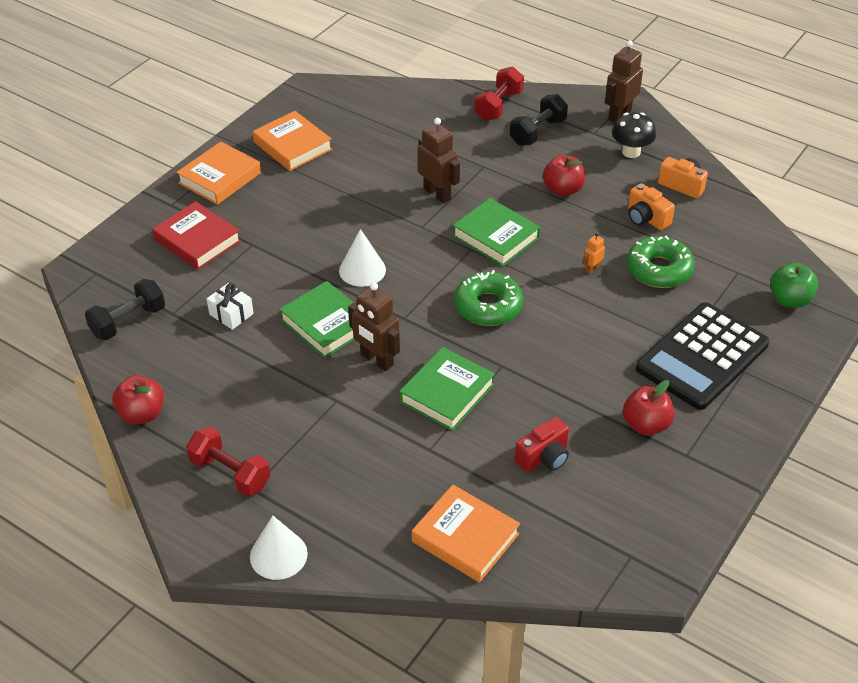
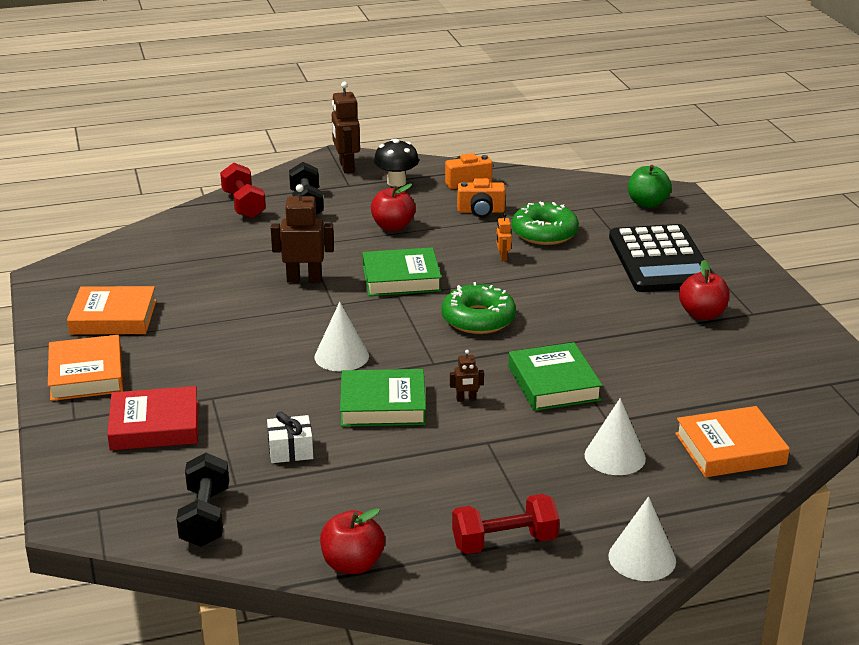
camera: 50 degrees left, 15 degrees down
brown robot [348,282,400,371] -> brown robot [450,350,484,402], size x0.49
red camera [515,417,569,472] -> none
none -> white cone [584,398,646,475]

